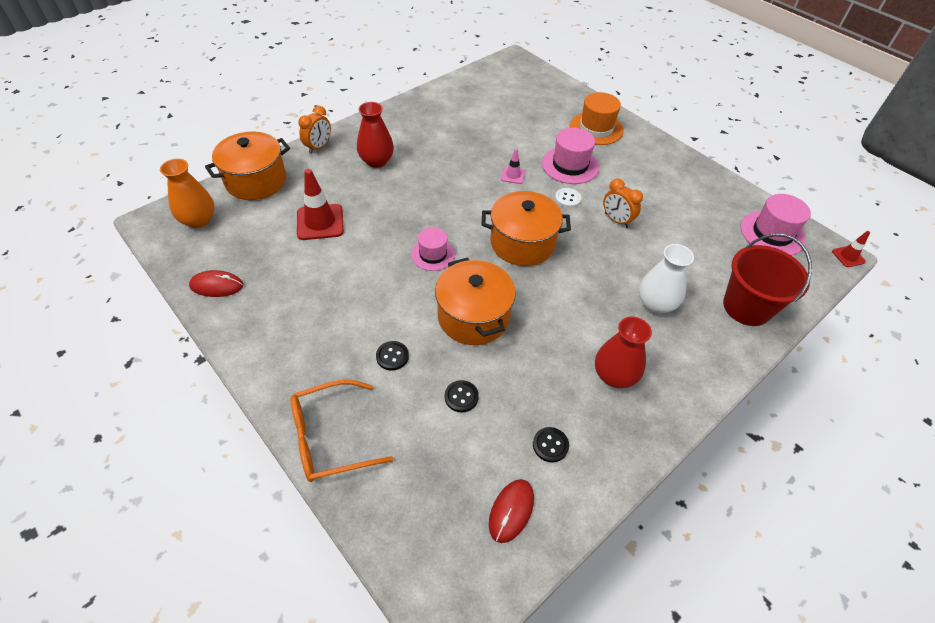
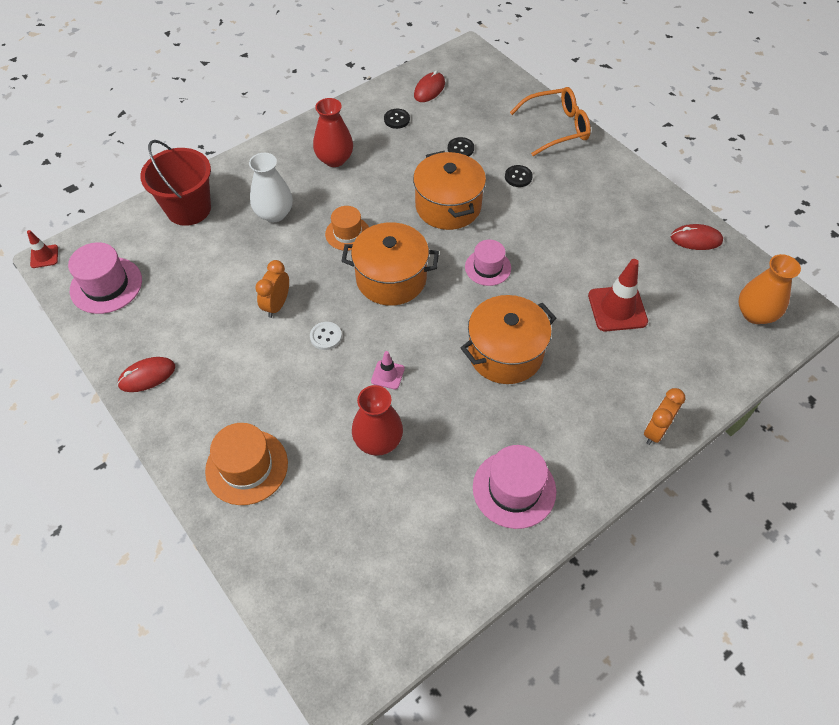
camera: 175 degrees left, 5 degrees up
orange pot [205,131,290,200] -> orange pot moved to [461,295,556,384]
red vase [357,102,394,168] -> red vase moved to [352,385,403,456]
pink hat [542,128,599,184] -> pink hat moved to [473,445,556,529]
orange clock [603,178,643,228] -> orange clock turned 120 degrees counterclockwise [255,260,289,318]
none -> red mouse [117,357,175,392]
none -> orange hat [325,206,369,251]

